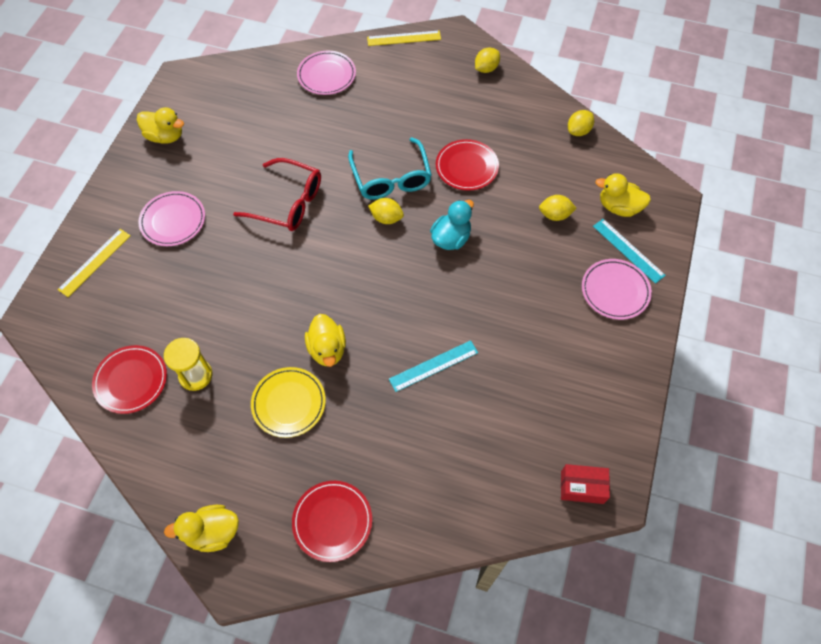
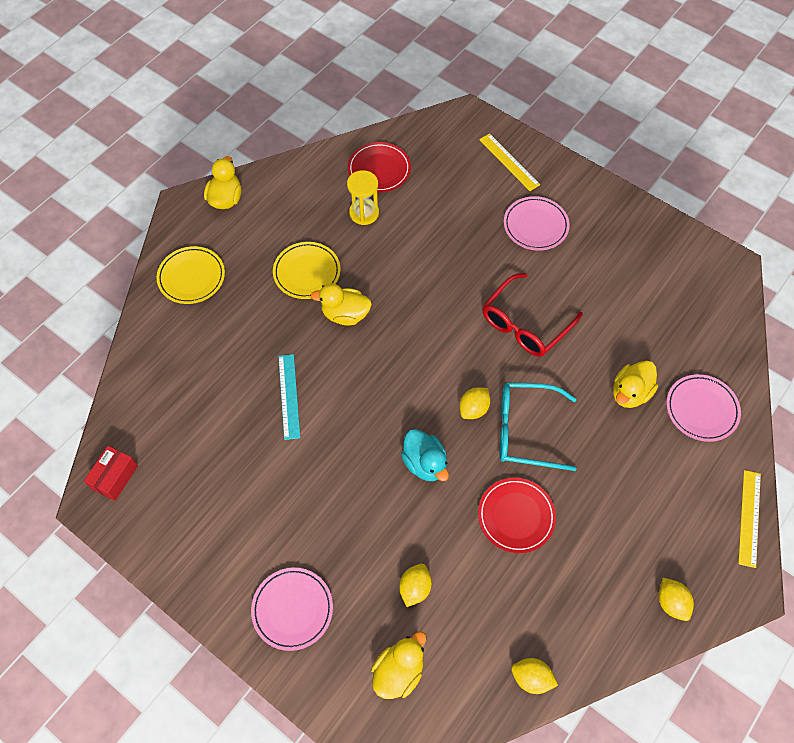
camera: 110 degrees right, 0 degrees up
yellow duck [137,107,184,144] -> yellow duck moved to [613,361,658,408]
red plate [292,481,372,562] -> yellow plate [156,246,225,304]
yellow lemon [568,110,594,136] -> yellow lemon turned 45 degrees counterclockwise [511,658,558,694]
turquoise ruler [593,219,666,284] -> none

